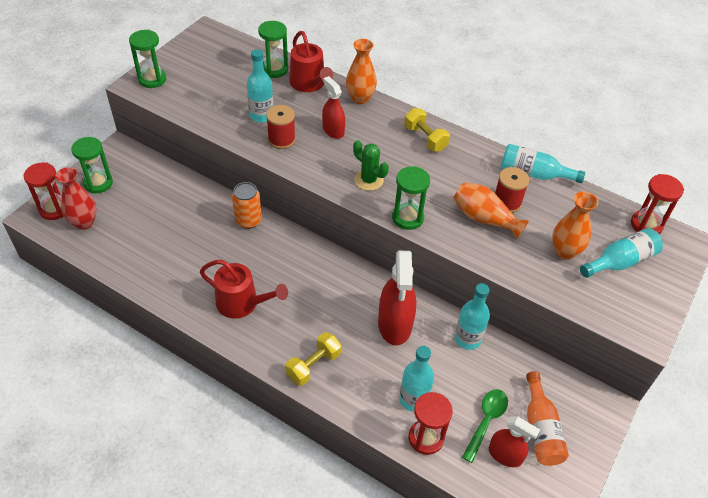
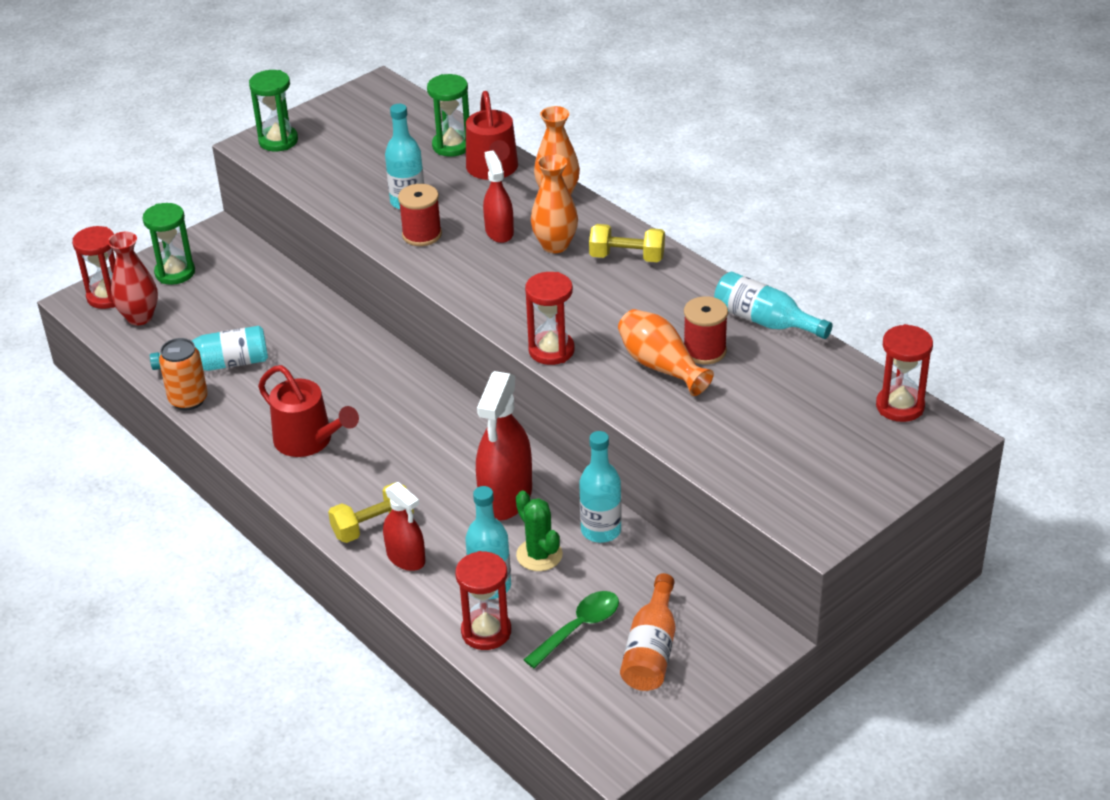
camera: 20 degrees right, 10 degrees down
orange can [232,182,262,229] -> orange can moved to [159,338,208,410]
green cactus [353,140,389,191] -> green cactus moved to [516,491,563,571]
green hourglass [392,166,430,230] -> red hourglass [525,272,575,365]
yellow dumbbell [404,108,450,152] -> yellow dumbbell turned 60 degrees counterclockwise [589,224,665,262]
red spray bottle [489,416,540,467] -> red spray bottle moved to [383,482,425,571]
orange vase [552,192,598,260] -> orange vase moved to [531,154,578,253]
turquoise bottle [580,228,663,278] -> turquoise bottle moved to [150,326,268,371]

